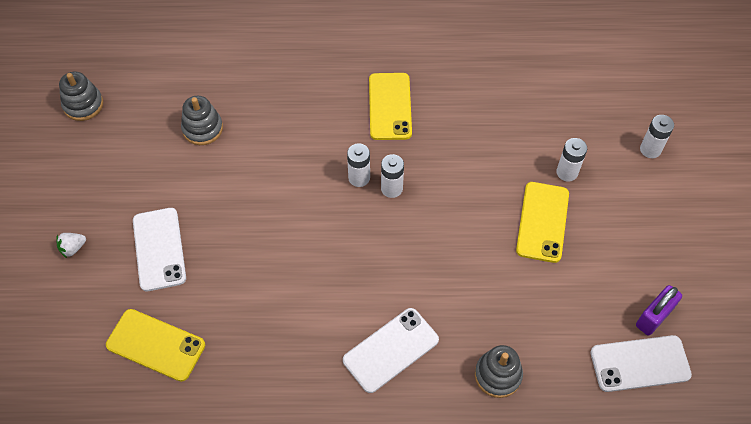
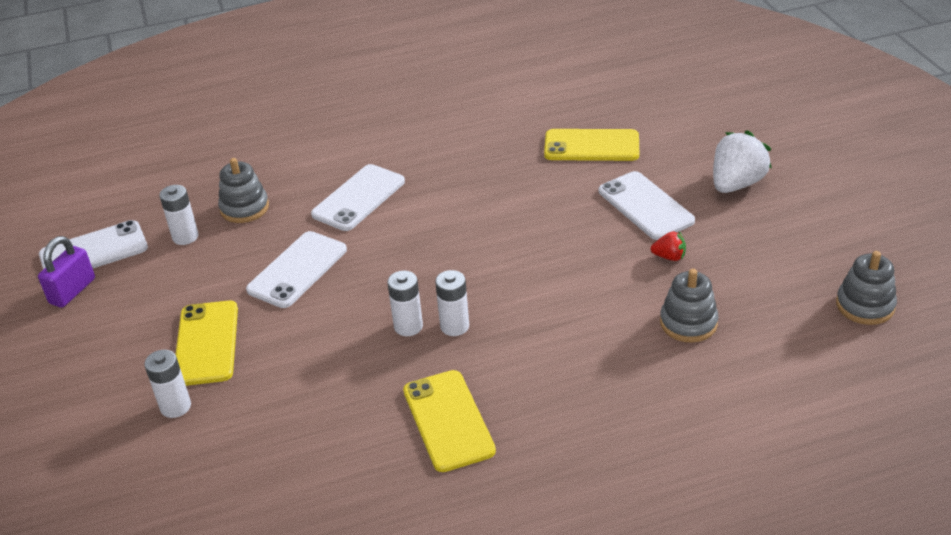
camera: 165 degrees right, 20 degrees down
white strawberry [56,233,86,258] -> white strawberry [713,130,772,193], size x2.04
white battery [640,115,674,158] -> white battery moved to [159,185,199,245]
none -> white phone [246,231,347,308]
none -> red strawberry [651,231,686,261]

